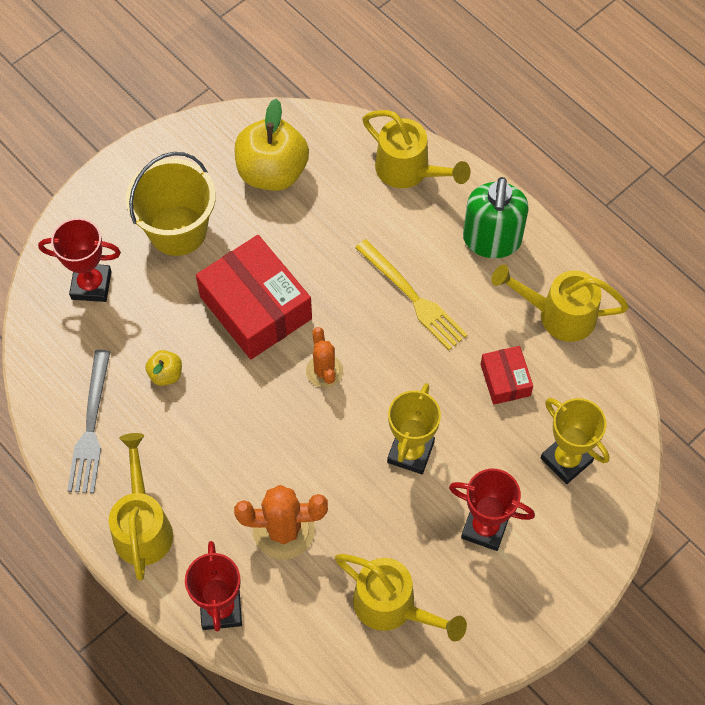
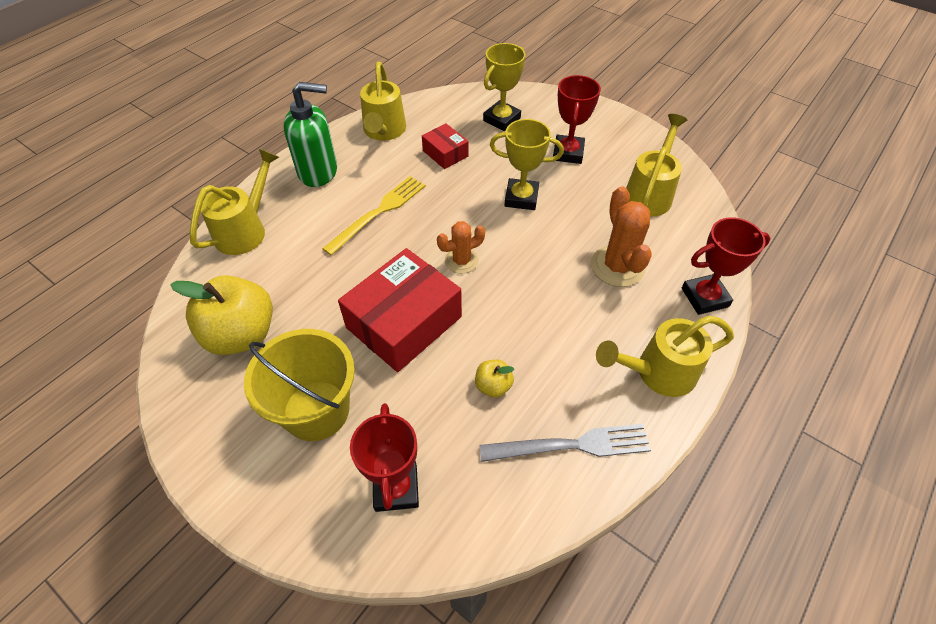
camera: 100 degrees left, 10 degrees down
red box [480,346,533,405] -> red box turned 75 degrees clockwise [422,123,469,169]

